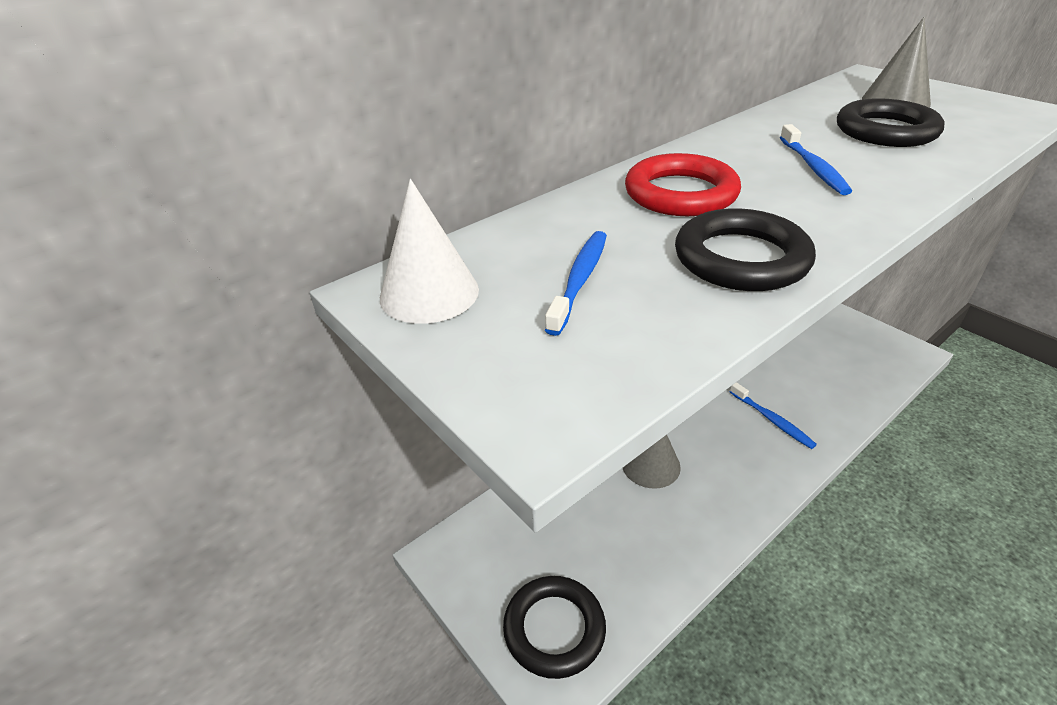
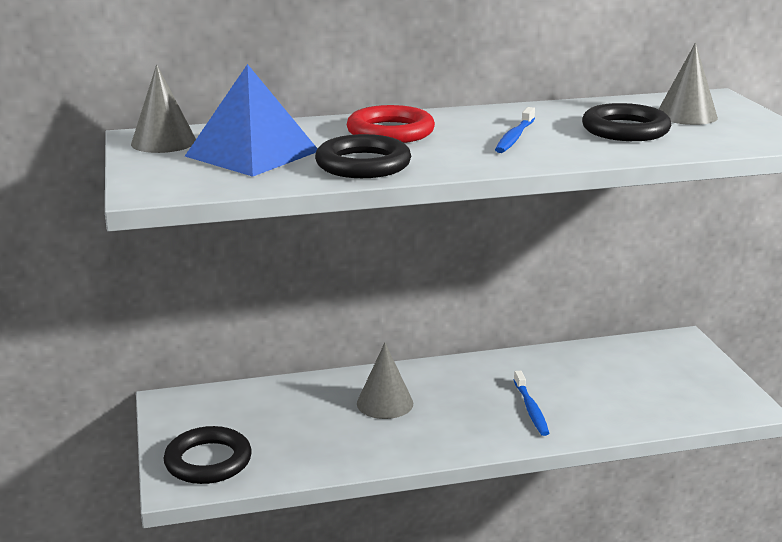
camera: 25 degrees right, 15 degrees down
white cone [380,179,479,324] -> grey cone [131,64,196,153]
blue toothbrush [545,231,607,336] -> blue pyramid [185,64,318,177]

